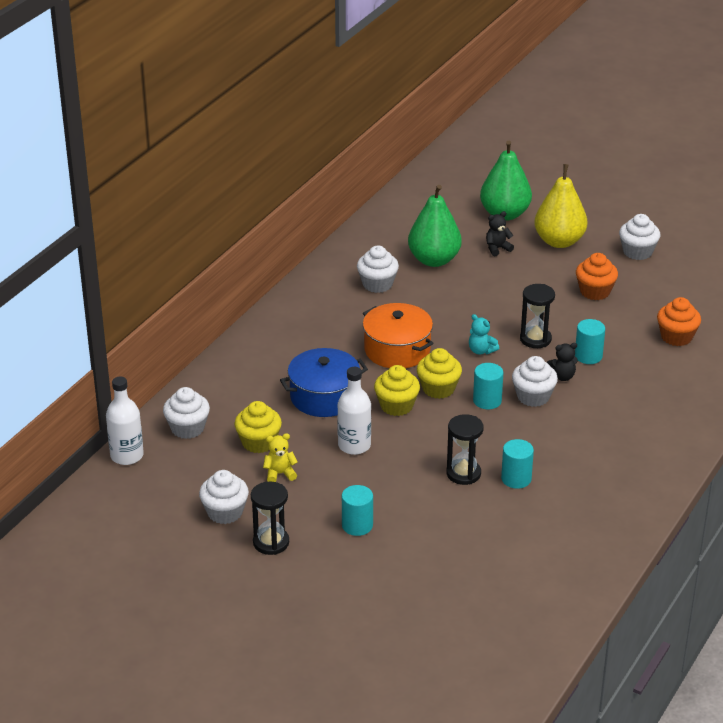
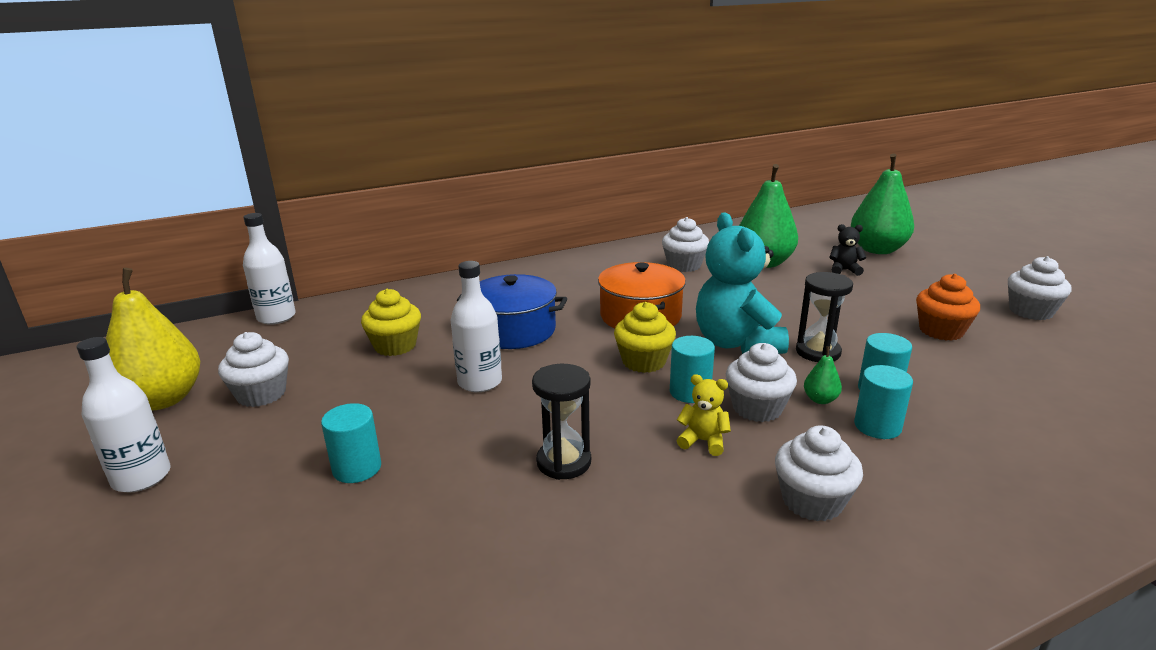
camera: 35 degrees right, 10 degrees down
white cupcake [163,387,210,439] -> white cupcake moved to [775,425,863,521]
black hourglass [251,482,289,555] -> none
yellow teddy bear [263,433,298,482] -> yellow teddy bear moved to [677,374,731,456]
yellow cupcake [374,365,420,416] -> none
turquoise teddy bear [469,314,499,355] -> turquoise teddy bear [696,212,789,354], size x2.28
turquoise cylinder [501,439,534,489] -> turquoise cylinder moved to [854,365,913,439]
yellow pear [534,164,587,248] -> yellow pear moved to [106,268,200,410]
black teddy bear [546,343,578,381] -> green pear [804,346,842,404]
orange cupcake [657,297,701,346] -> none
none -> white bottle [76,337,171,492]

